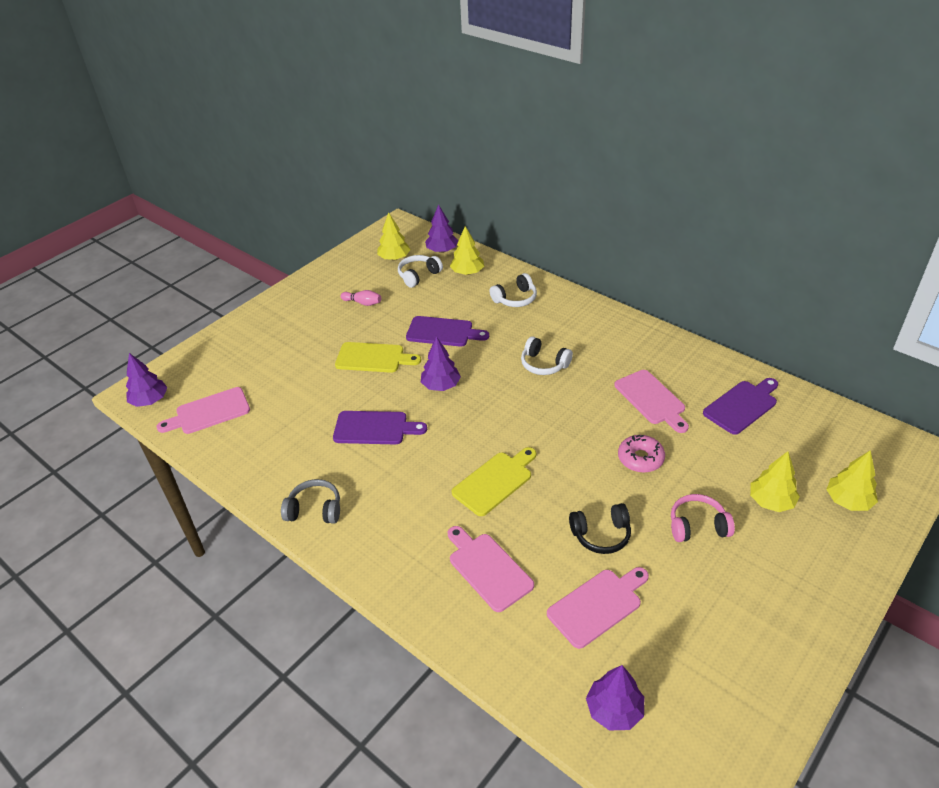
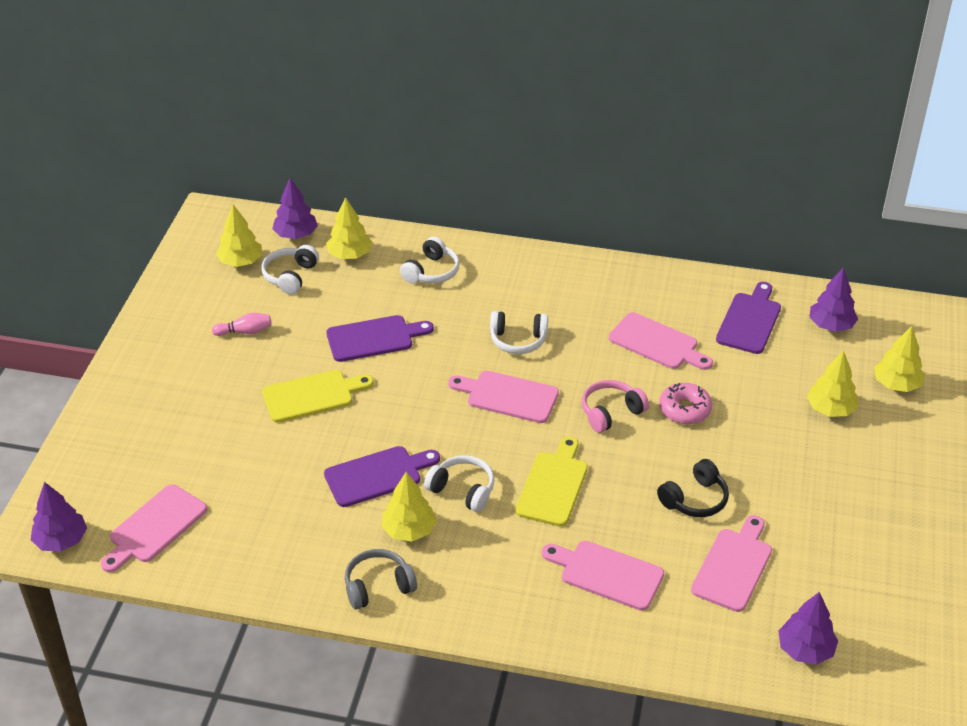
camera: 30 degrees left, 0 degrees up
purple tree [421,337,461,391] -> purple tree moved to [809,267,858,332]
pink headphones [671,494,735,542] -> pink headphones moved to [582,380,649,433]
none -> yellow tree [382,472,437,542]
none -> white headphones [424,455,495,512]
none -> pink cutting board [448,371,559,423]

